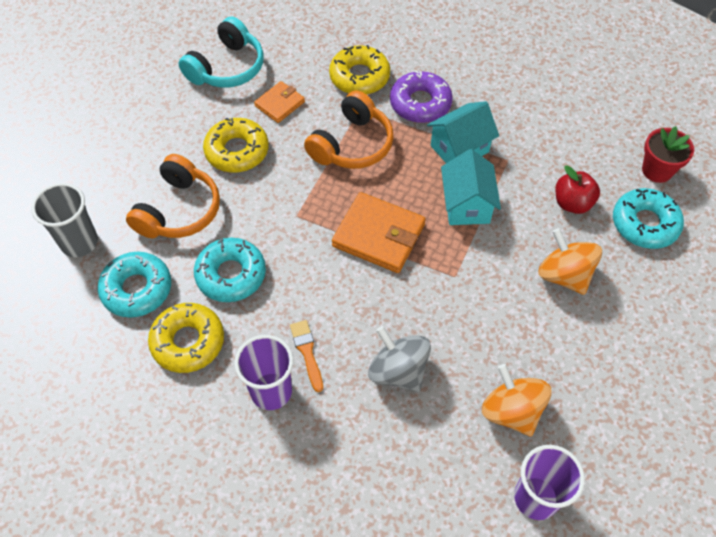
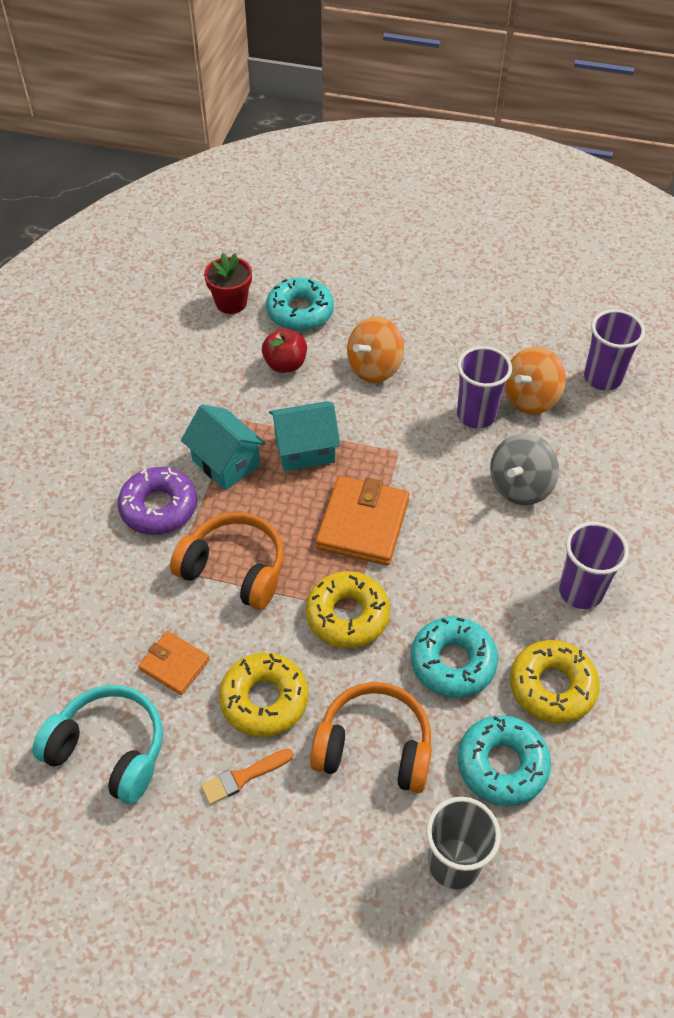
camera: 100 degrees left, 5 degrees down
orange brush [290,320,323,392] -> orange brush moved to [201,749,293,805]
yellow donut [329,45,390,95] -> yellow donut moved to [306,571,390,648]
none -> purple cup [457,346,512,429]

